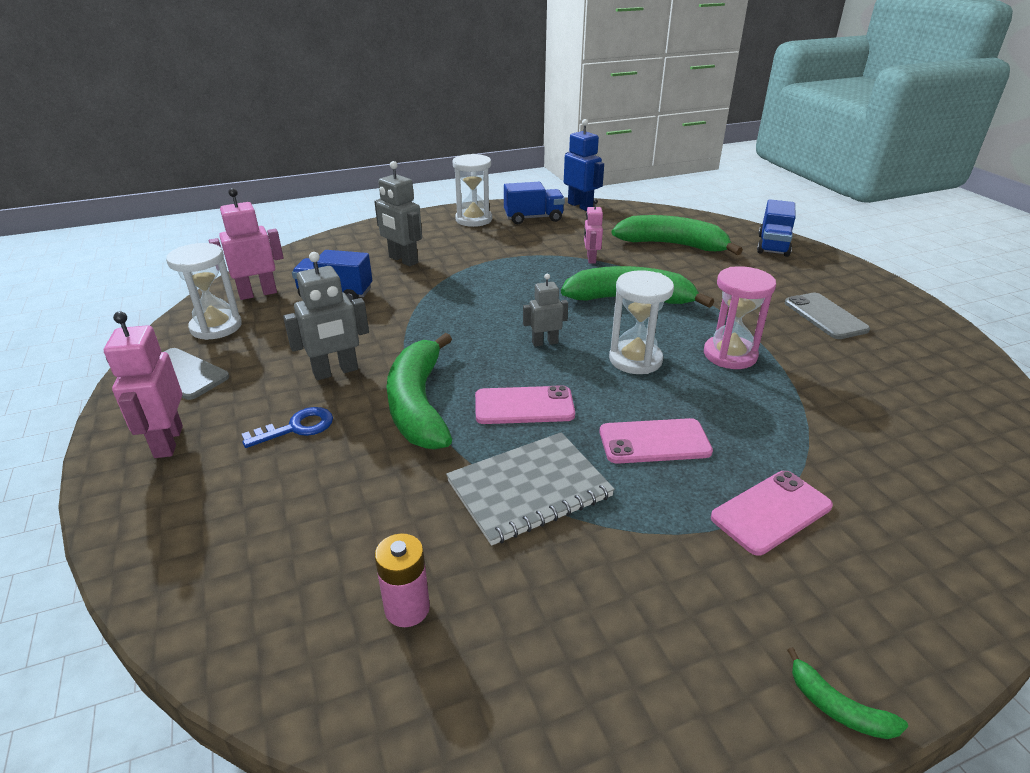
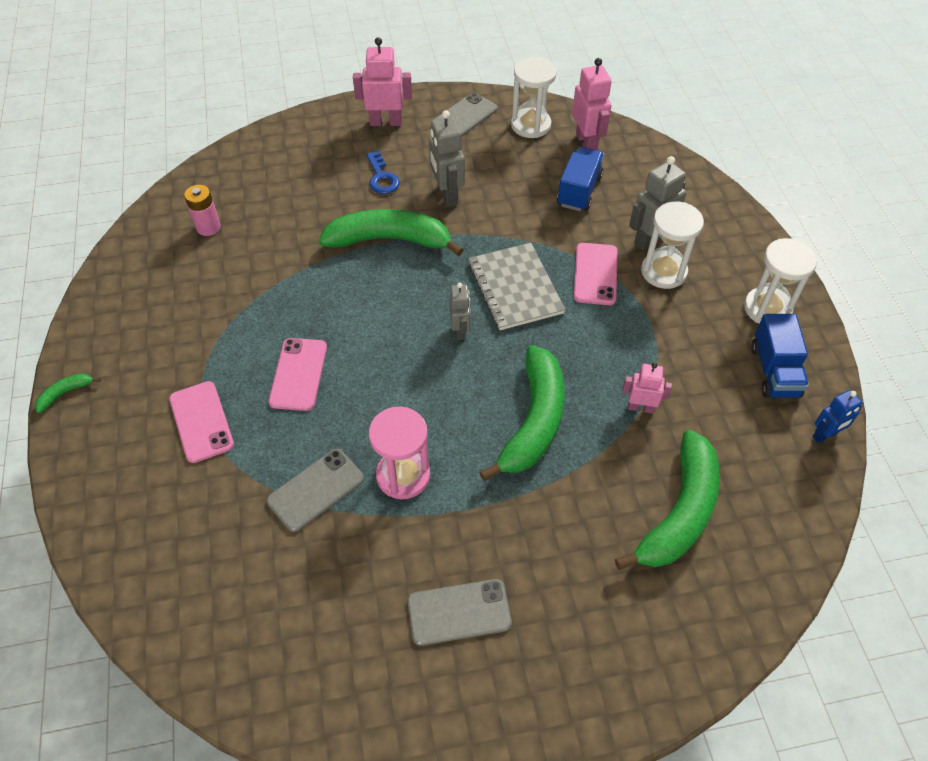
camera: 100 degrees right, 20 degrees up
grey notebook [446,432,615,546] -> grey notebook moved to [468,243,566,330]
pink phone [475,385,575,424] -> pink phone moved to [574,243,618,305]
blue robot [564,119,604,211] -> blue robot [813,390,862,443], size x0.63
white hourglass [609,270,674,374] -> white hourglass moved to [641,202,704,289]
blue truck [757,199,796,257] -> none
none -> grey phone [267,449,364,532]

